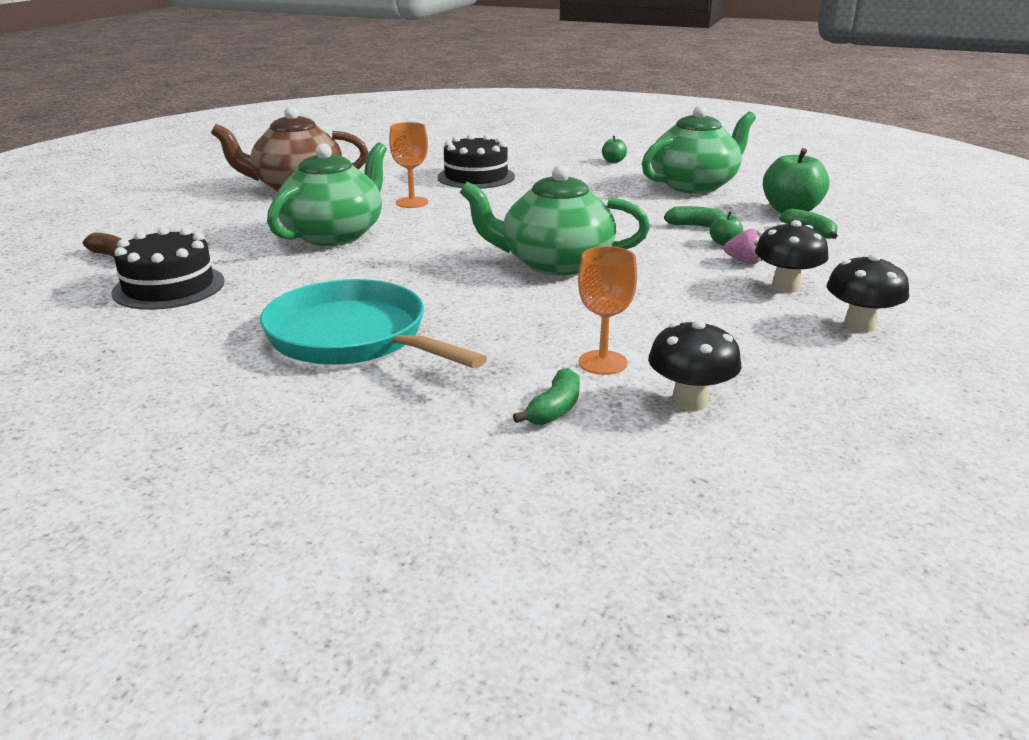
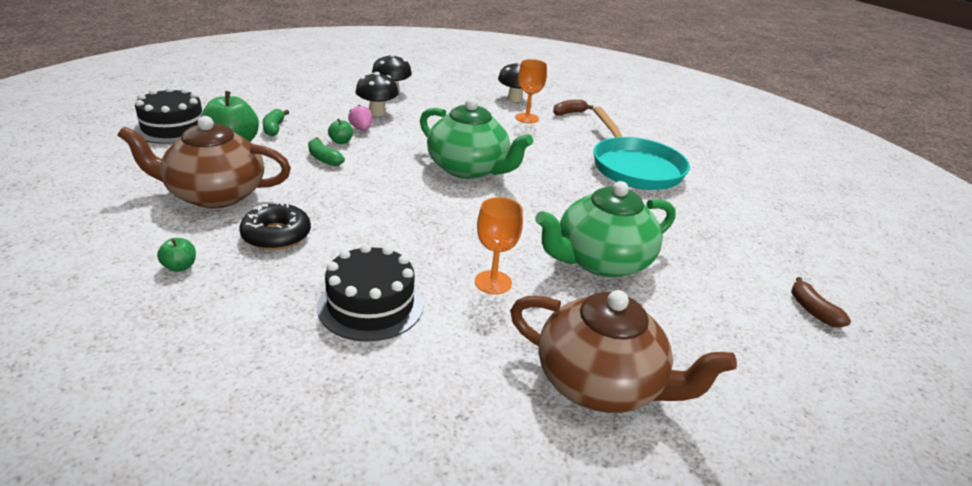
camera: 150 degrees left, 5 degrees up
black cake [111,227,225,310] -> black cake moved to [133,87,203,144]
green banana [513,368,580,425] -> brown banana [553,100,593,116]
green teapot [642,105,756,194] -> brown teapot [118,116,291,208]
none -> black donut [240,202,311,250]

